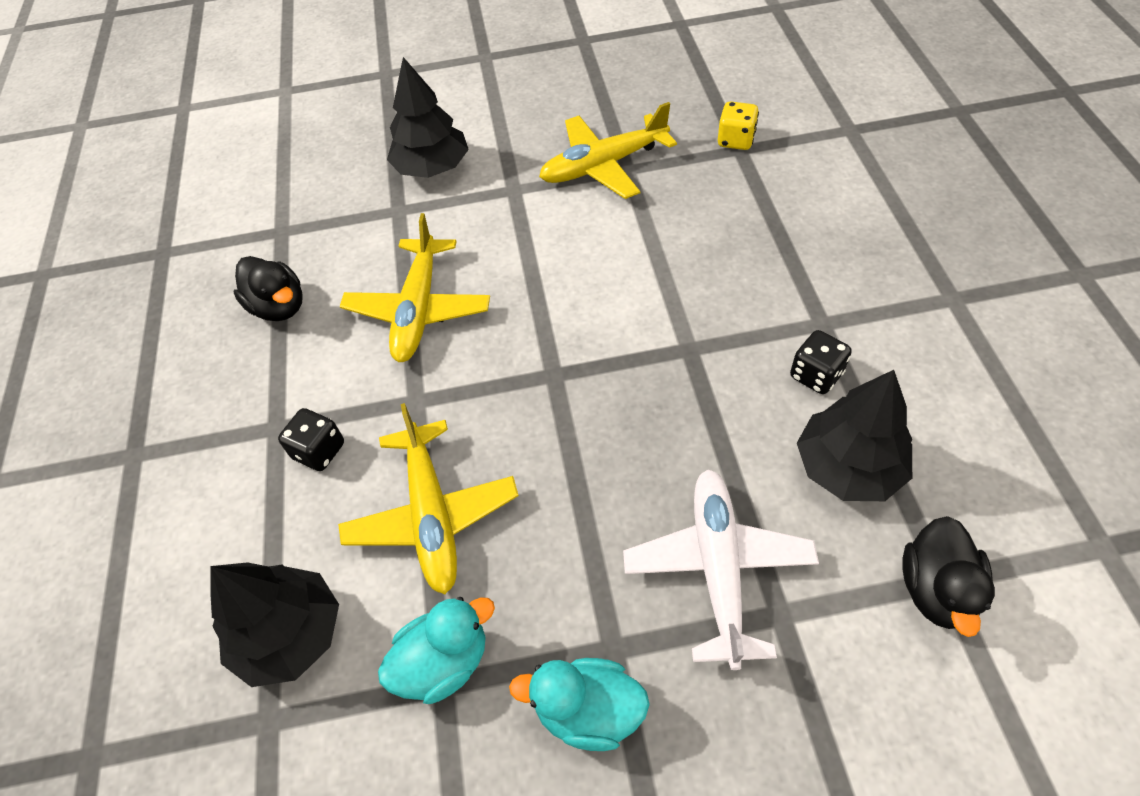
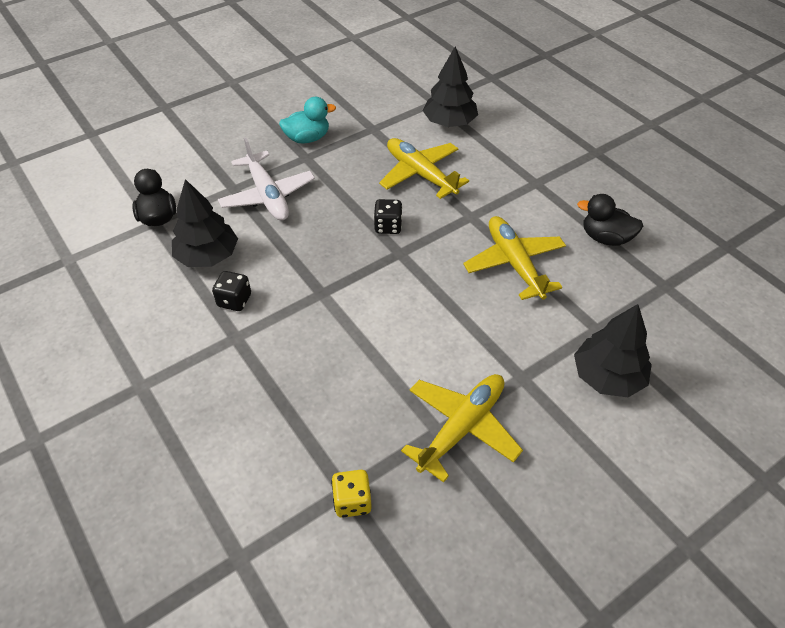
camera: 150 degrees right, 5 degrees down
black dice [278,408,344,471] -> black dice moved to [374,199,403,234]
turquoise duck [378,597,495,704] -> none

